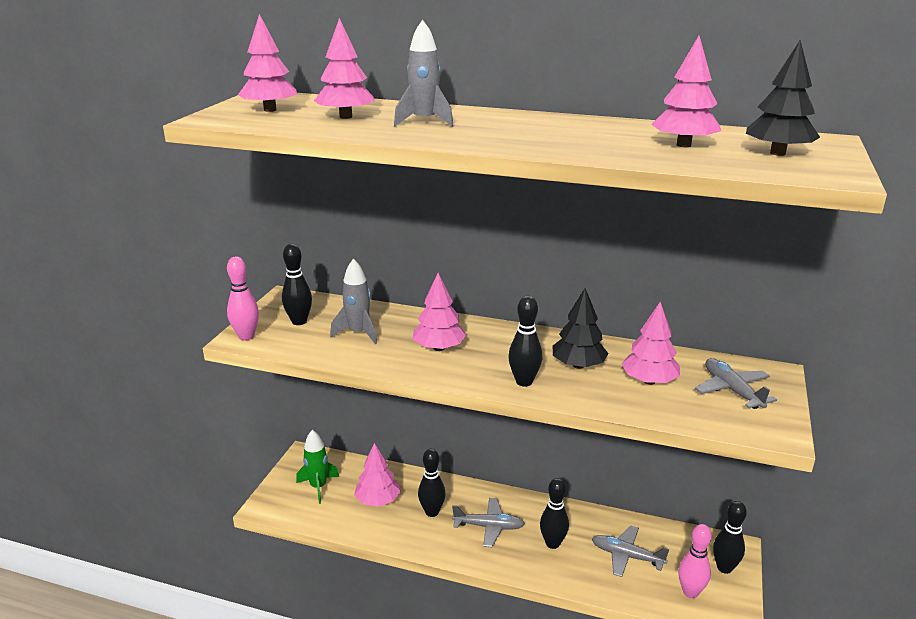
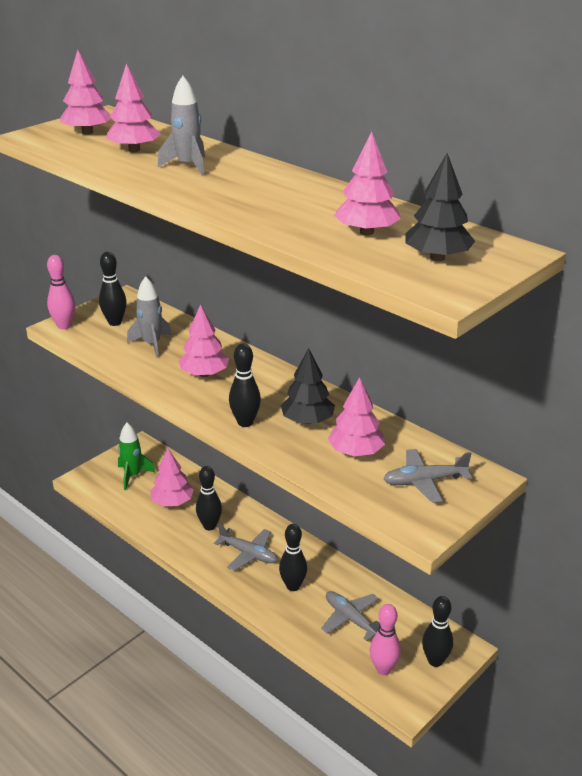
camera: 25 degrees right, 5 degrees up
grey plane [695,358,777,409] -> grey plane turned 105 degrees counterclockwise [383,449,472,503]

